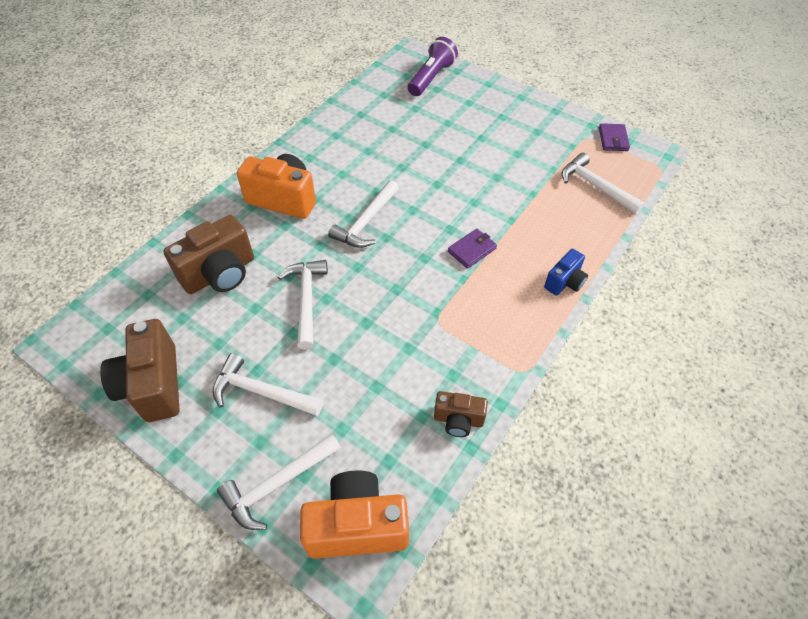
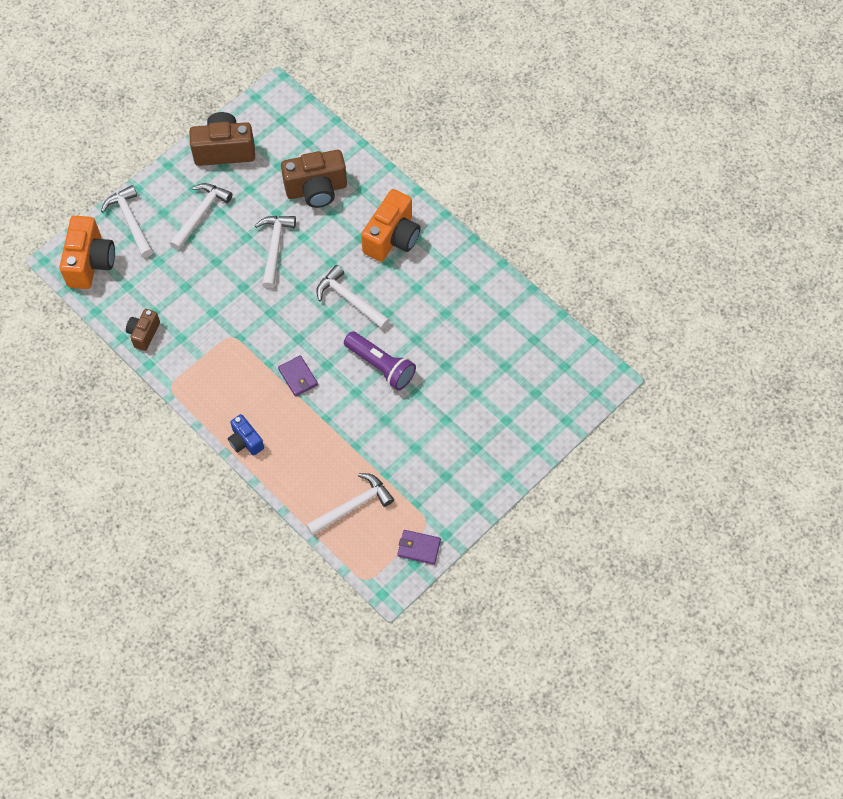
camera: 100 degrees right, 10 degrees up
brown camera [163,215,254,294] -> brown camera turned 75 degrees counterclockwise [281,150,347,208]
white hammer [278,260,328,350] -> white hammer turned 90 degrees counterclockwise [255,216,296,289]
purple flashlight [408,37,458,96] -> purple flashlight moved to [344,331,416,391]

